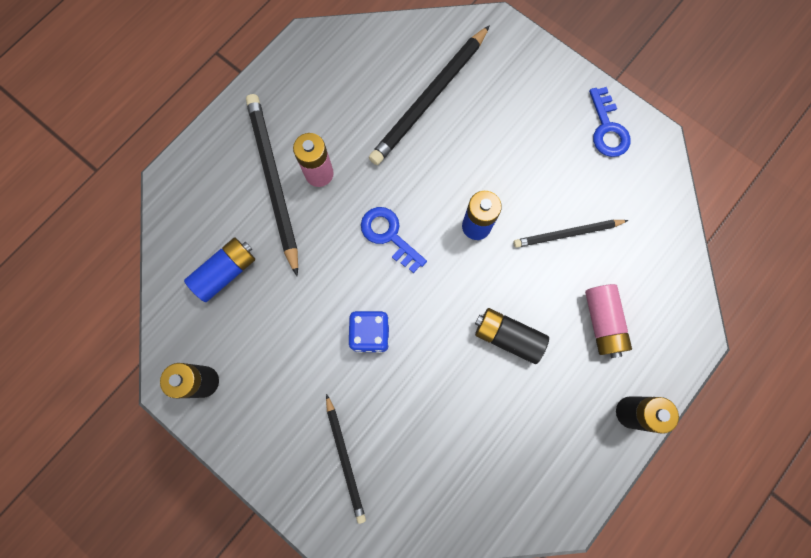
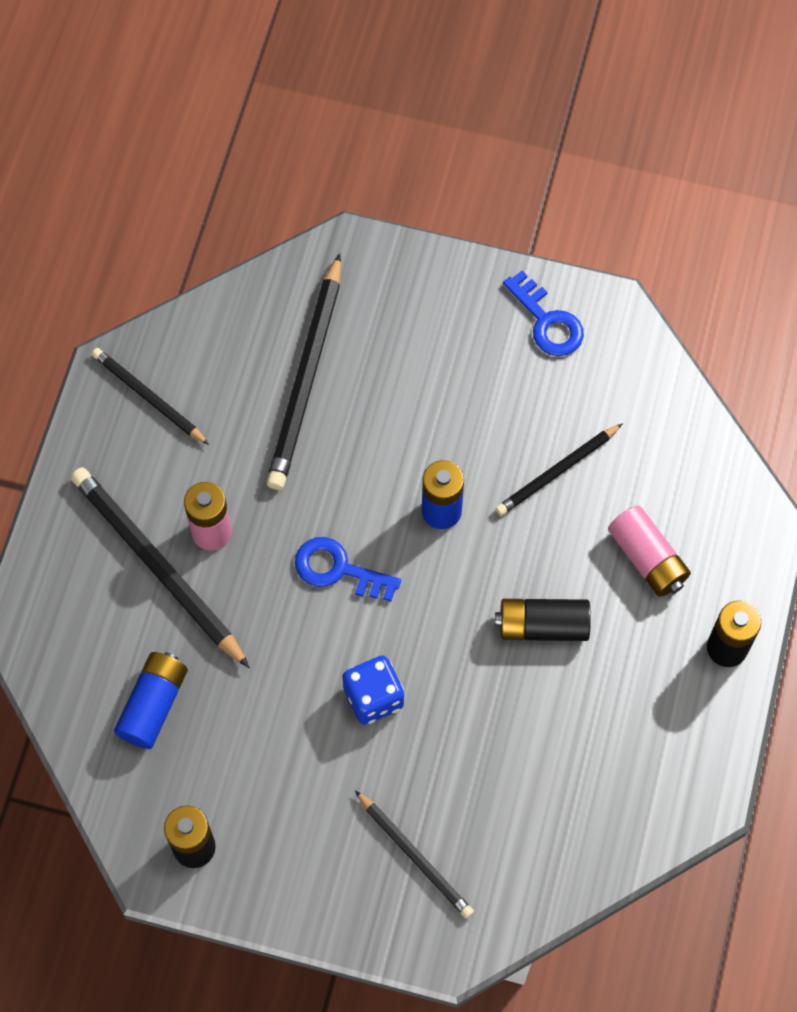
camera: 25 degrees left, 10 degrees down
none -> black pencil [92,348,209,445]

